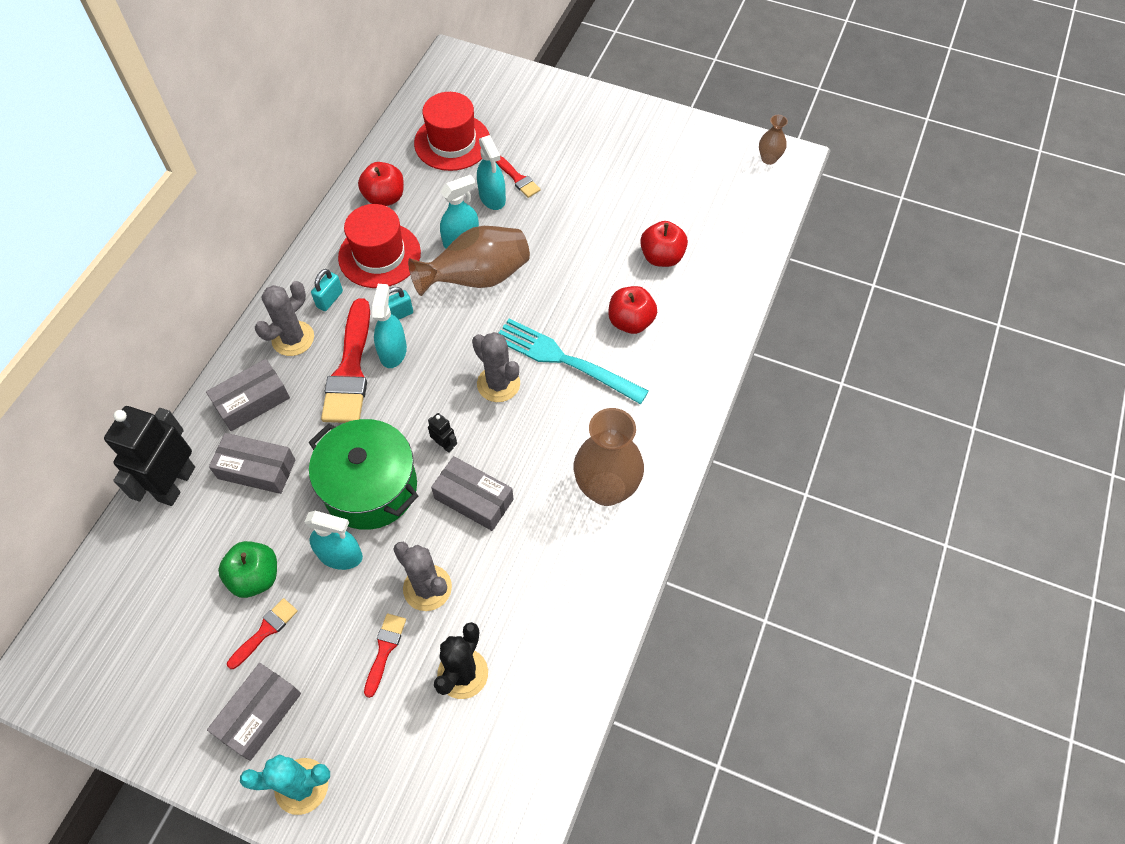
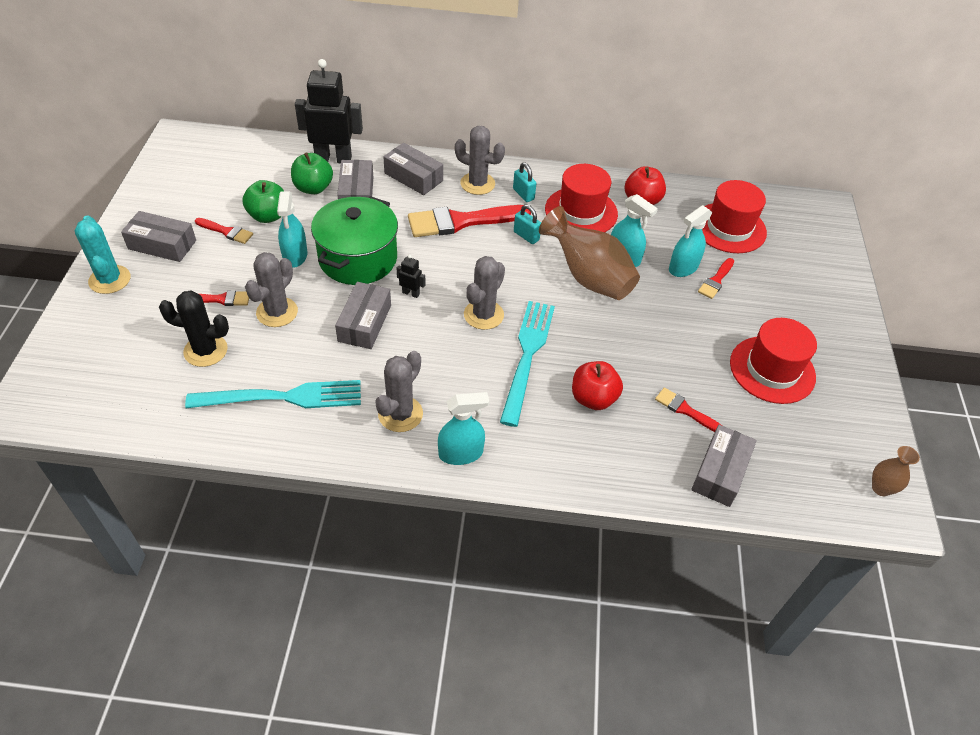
camera: 70 degrees right, 10 degrees down
turquoise padlock [311,269,343,311] -> turquoise padlock turned 45 degrees clockwise [513,162,536,202]
turquoise spray bottle [372,284,407,368] -> turquoise spray bottle moved to [438,392,489,465]
black robot [428,413,457,453] -> black robot turned 90 degrees counterclockwise [397,255,425,298]
brown vase [574,408,644,506] -> grey cactus [375,351,423,432]
red apple [640,221,688,267] -> red brush [655,387,721,432]
none -> turquoise fork [185,380,361,408]
none -> green apple [291,153,333,194]
none -> grey box [691,425,757,507]
none -> red hat [730,318,817,404]

